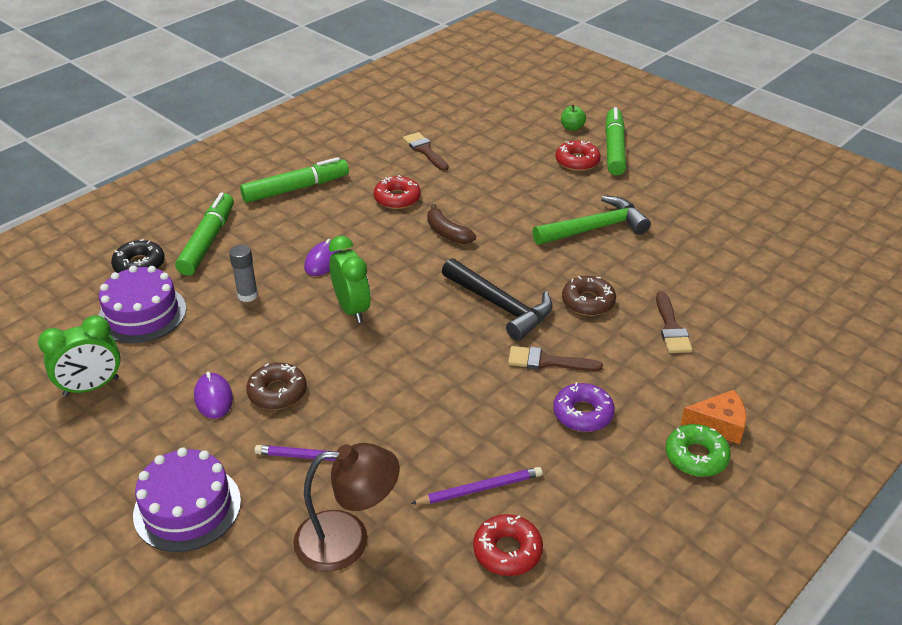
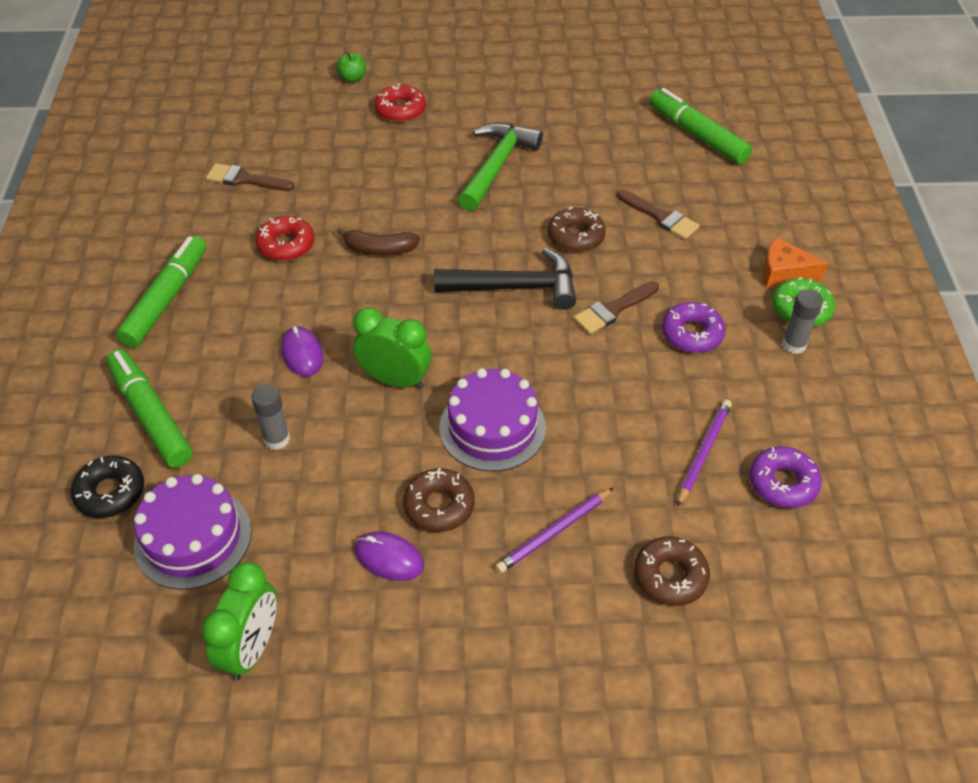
camera: 45 degrees left, 10 degrees up
purple cake [133,447,241,552] -> purple cake moved to [440,368,546,472]
brown lamp [293,443,400,572] -> brown donut [634,536,710,606]
red donut [473,514,543,576] -> purple donut [750,446,822,508]
green marker [605,107,626,175] -> green marker moved to [650,88,752,164]
orange cheese [681,390,746,444] -> orange cheese turned 120 degrees counterclockwise [763,237,828,288]
none -> grey glue stick [782,290,823,354]

